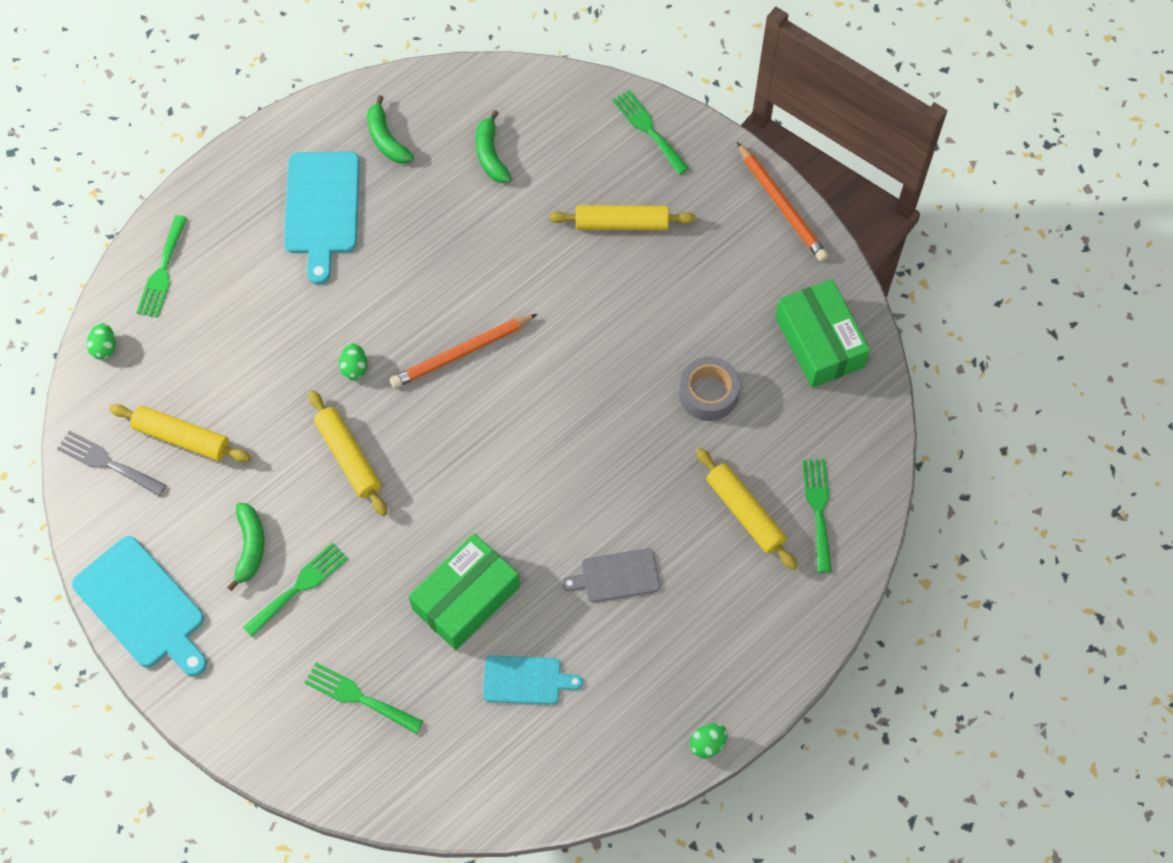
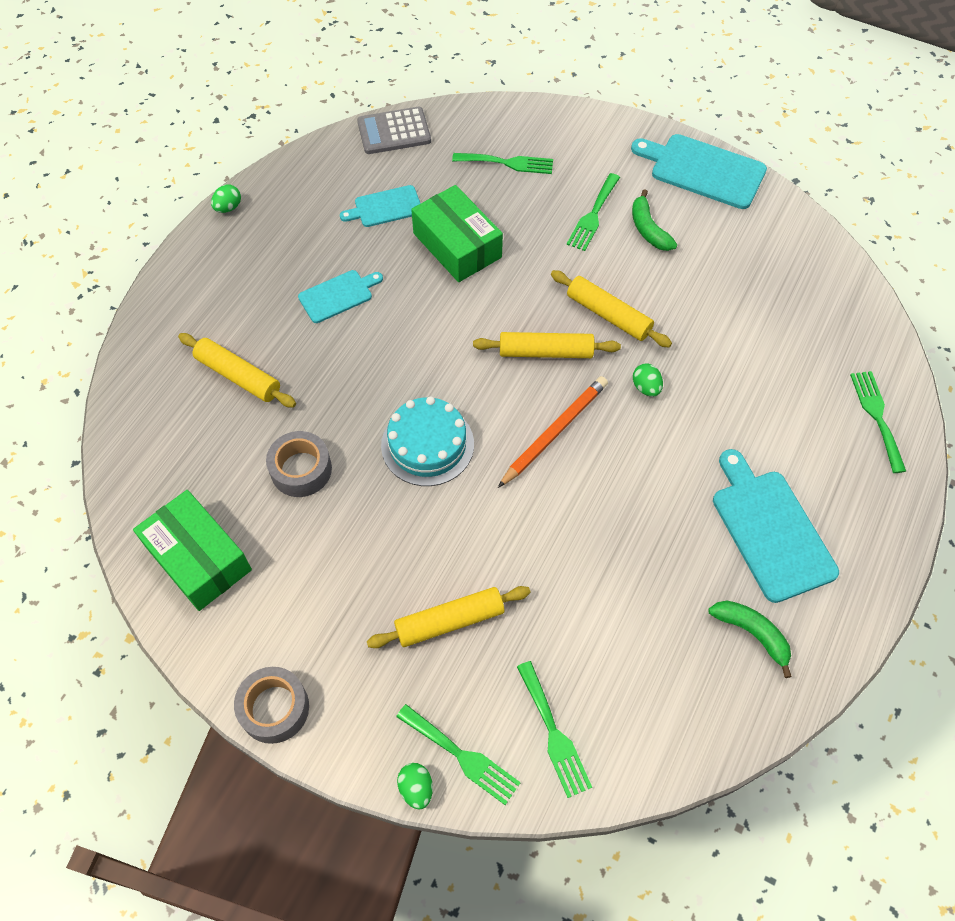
camera: 160 degrees right, 5 degrees down
grey fork [57,430,166,496] -> none
green egg [87,323,116,360] -> green egg moved to [397,763,433,809]
yellow rolling pin [109,404,251,462] -> yellow rolling pin moved to [473,332,621,358]
green box [408,533,520,650] -> green box turned 60 degrees counterclockwise [411,185,503,282]
green banana [476,110,512,183] -> none
grey cutting board [562,548,660,602] -> turquoise cutting board [298,270,383,323]
orange pencil [737,142,828,261] -> grey tape [234,667,309,744]
green fork [803,459,832,573] -> green fork moved to [517,661,592,798]
none -> grey calculator [357,107,431,154]
none -> turquoise cake [381,396,474,486]

